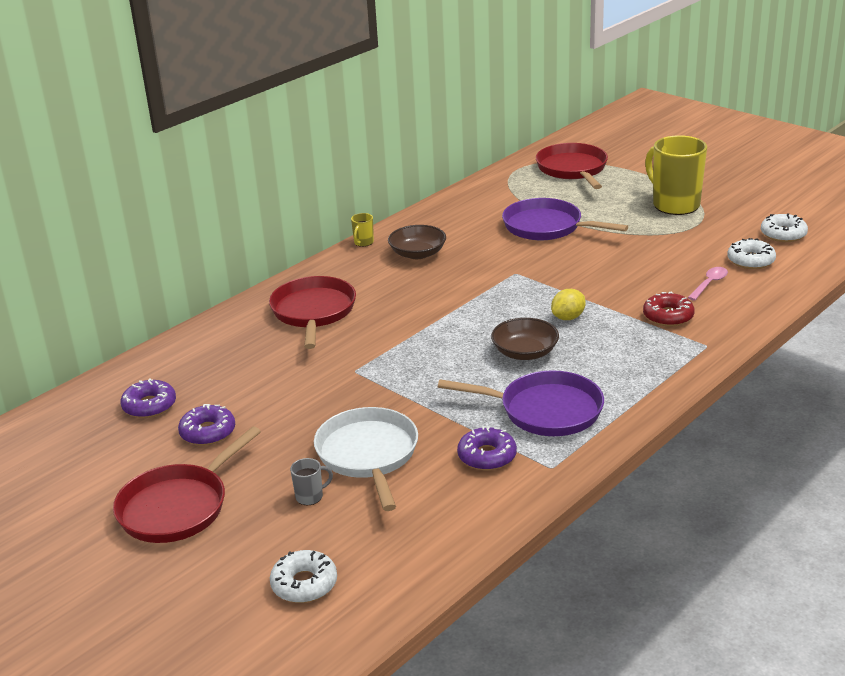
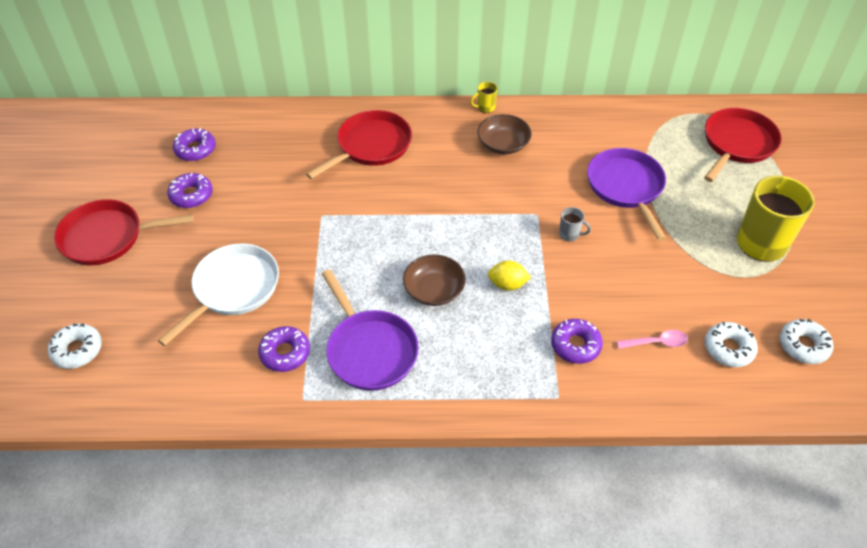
camera: 45 degrees right, 20 degrees up
grey mug [290,458,333,505] -> grey mug moved to [559,207,591,242]
red donut [643,291,695,327] -> purple donut [551,319,603,364]

